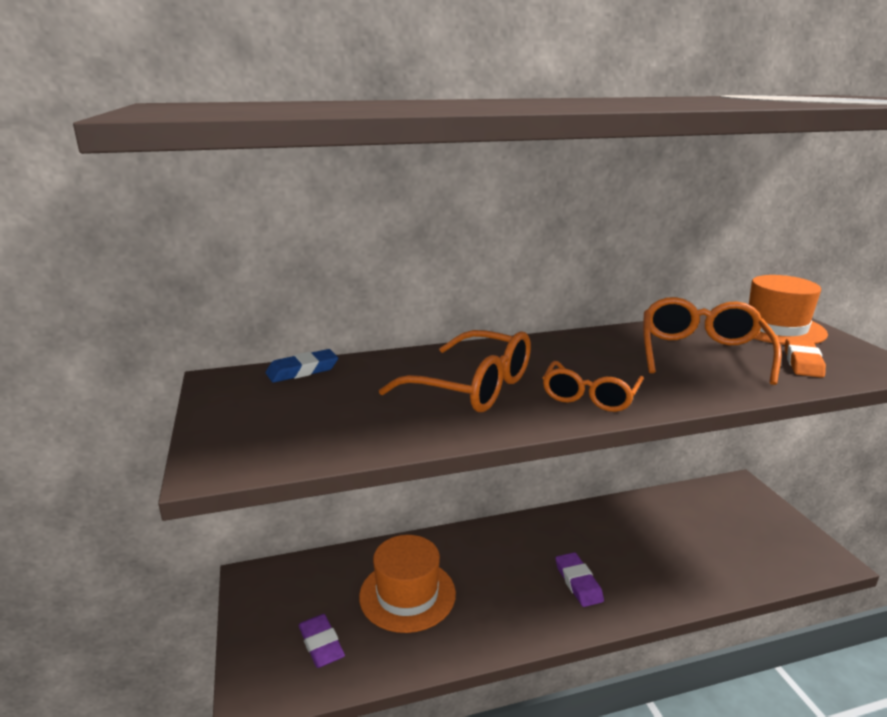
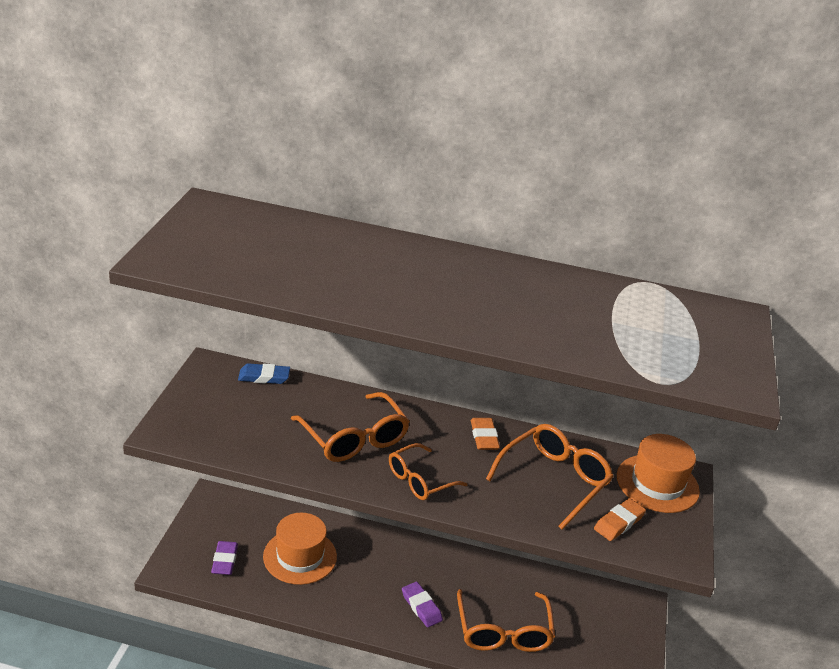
camera: 25 degrees right, 10 degrees up
purple eraser [556,552,604,607] -> purple eraser turned 45 degrees counterclockwise [402,582,443,627]
none -> orange glasses [457,589,555,652]
none -> orange eraser [471,418,500,450]

